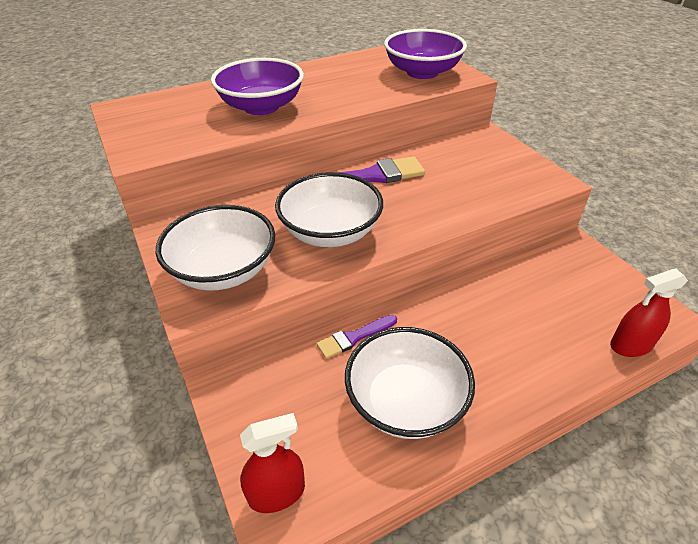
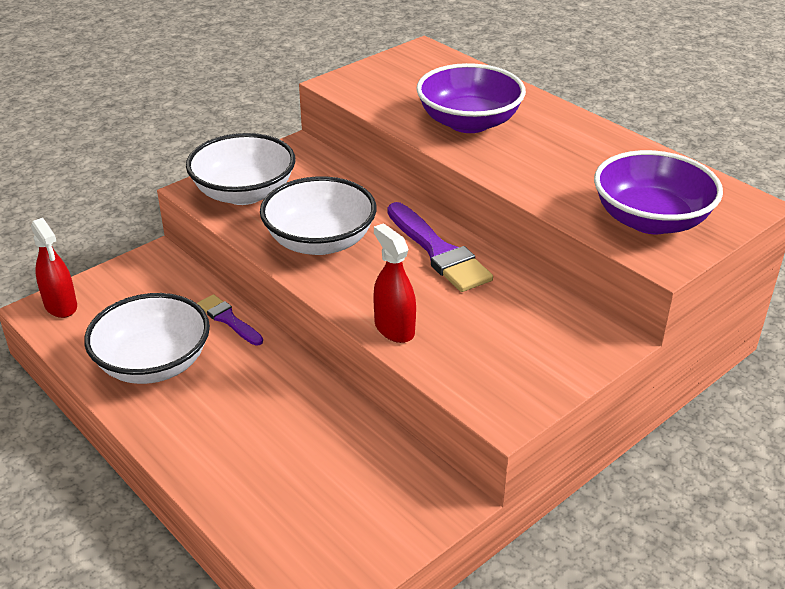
camera: 75 degrees right, 5 degrees down
red spray bottle [610,268,688,357] -> red spray bottle moved to [373,223,416,343]

